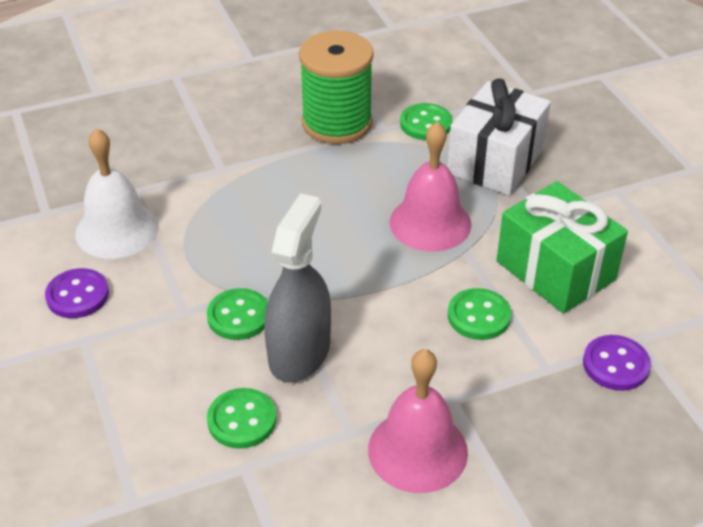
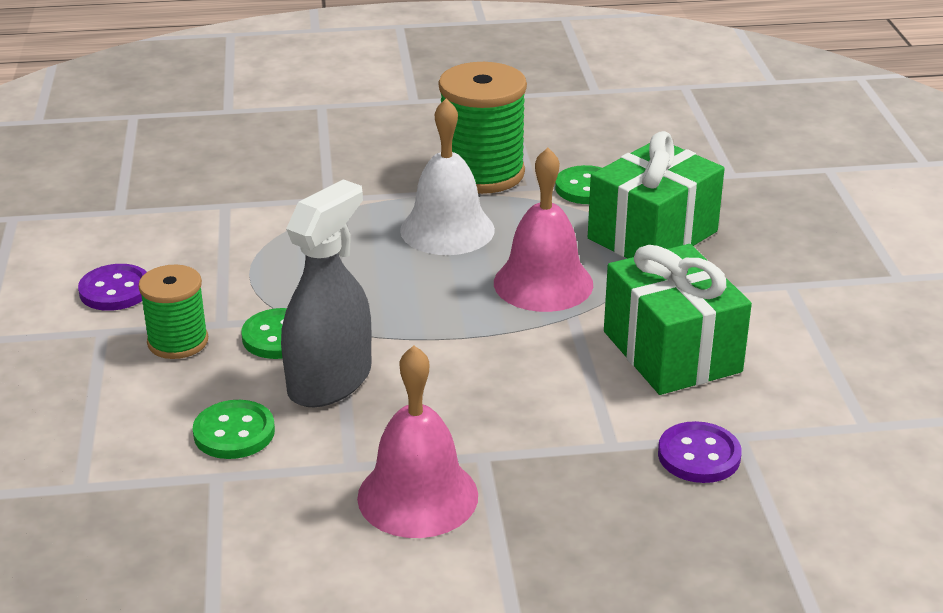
camera: 15 degrees right, 10 degrees down
white bell [75,128,159,259] -> white bell moved to [400,99,495,255]
white gift [447,78,551,196] -> green gift [588,131,725,258]
green button [448,288,511,340] -> none
none -> green spool [138,265,208,359]

